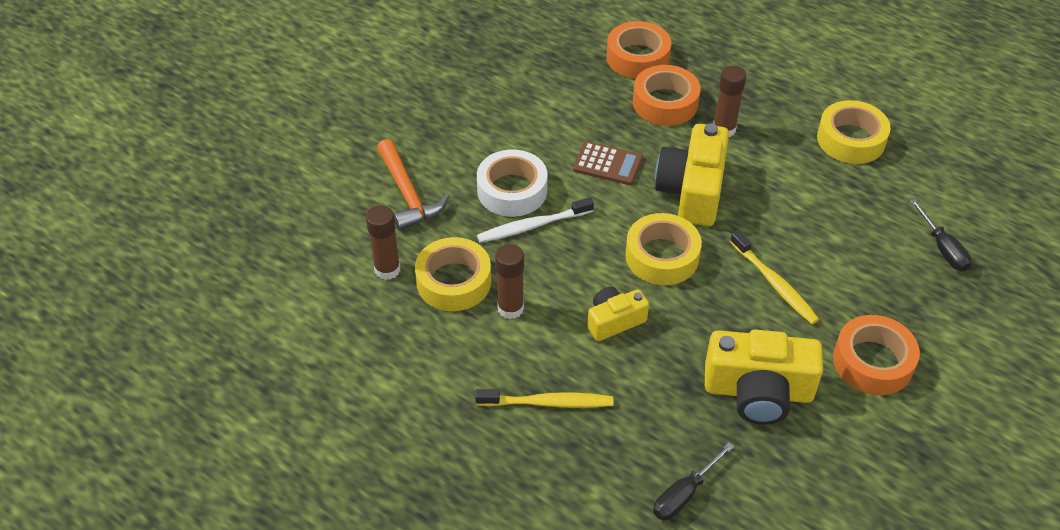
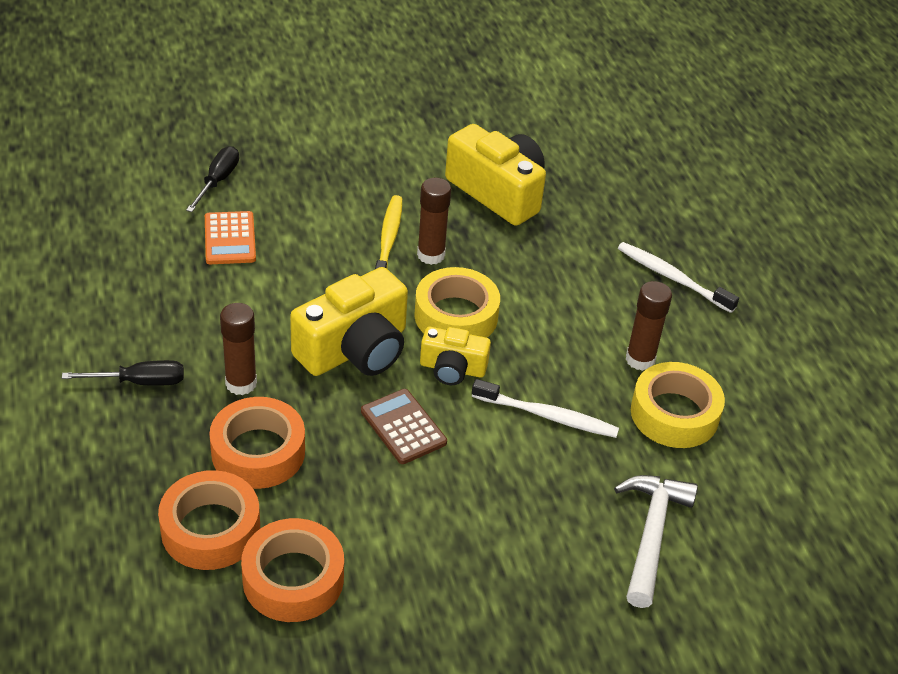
camera: 145 degrees left, 5 degrees down
brown glue stick [366,205,400,280] -> brown glue stick moved to [417,178,451,265]
orange hammer [377,139,449,230] -> white hammer [614,475,698,608]
yellow toothbrush [475,389,613,408] -> white toothbrush [618,242,739,313]
white tape [477,149,548,217] -> none
yellow camera [587,287,649,341] -> yellow camera moved to [420,327,491,385]
black screwdriver [653,442,734,520] -> black screwdriver moved to [62,360,184,386]
yellow tape [817,100,891,164] -> none
orange tape [833,315,920,395] -> orange tape moved to [241,518,344,622]
none -> orange calculator [205,211,256,264]

